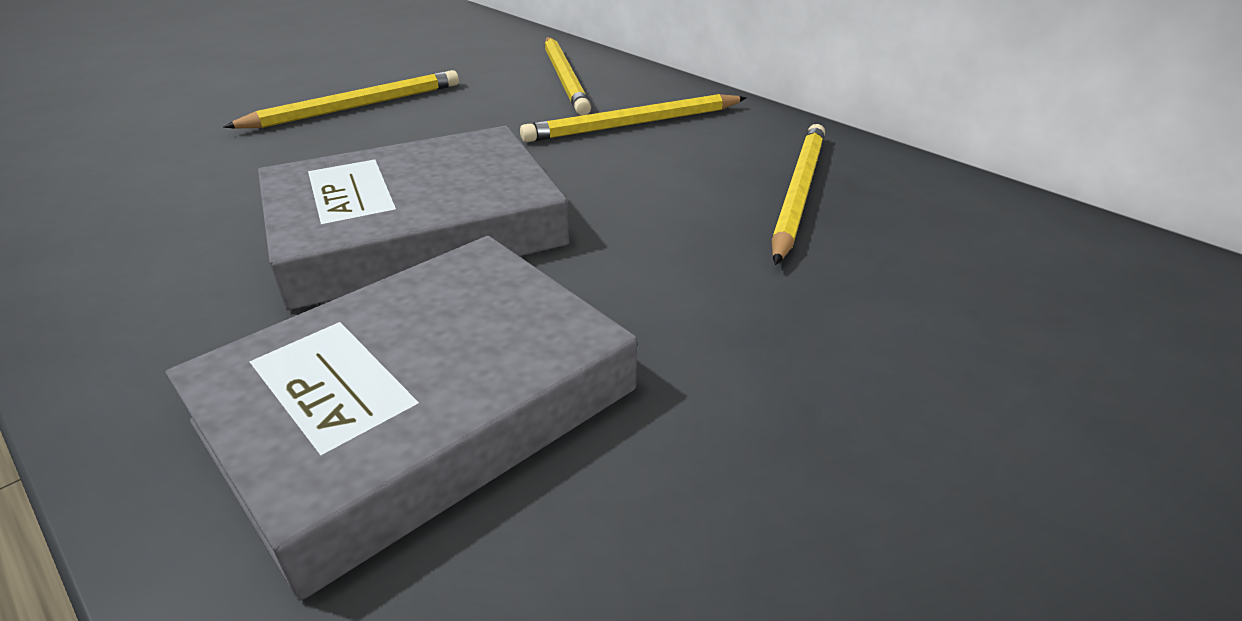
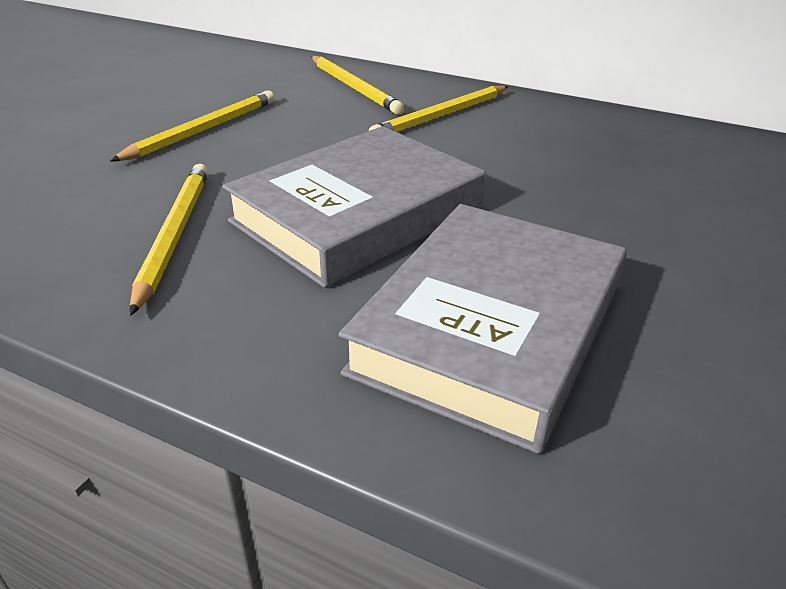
camera: 20 degrees left, 0 degrees up
yellow pencil [772,124,825,265] -> yellow pencil moved to [130,164,208,316]

